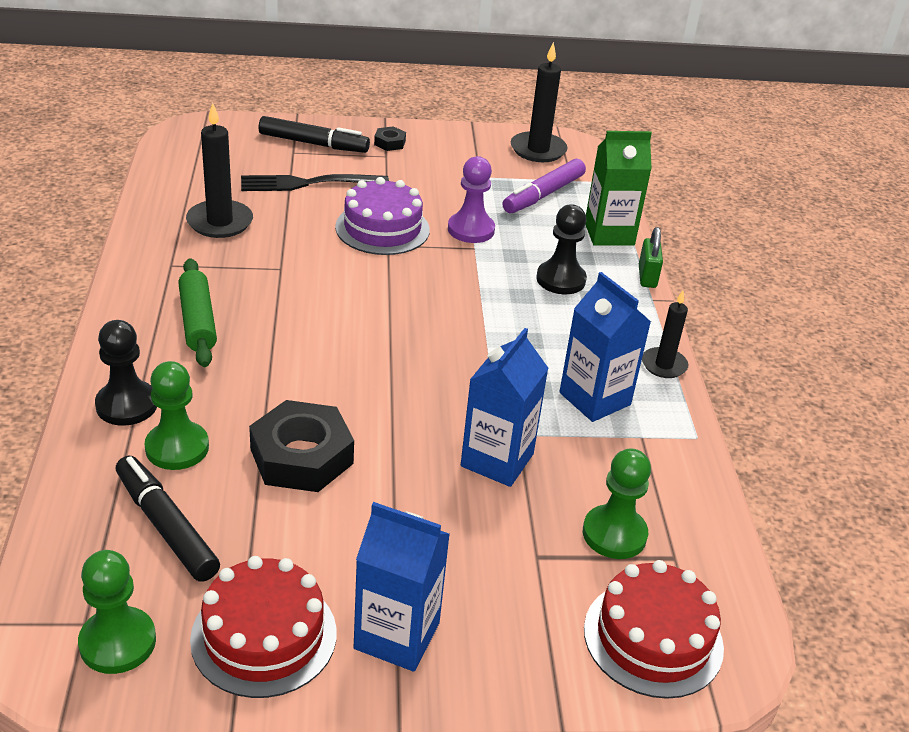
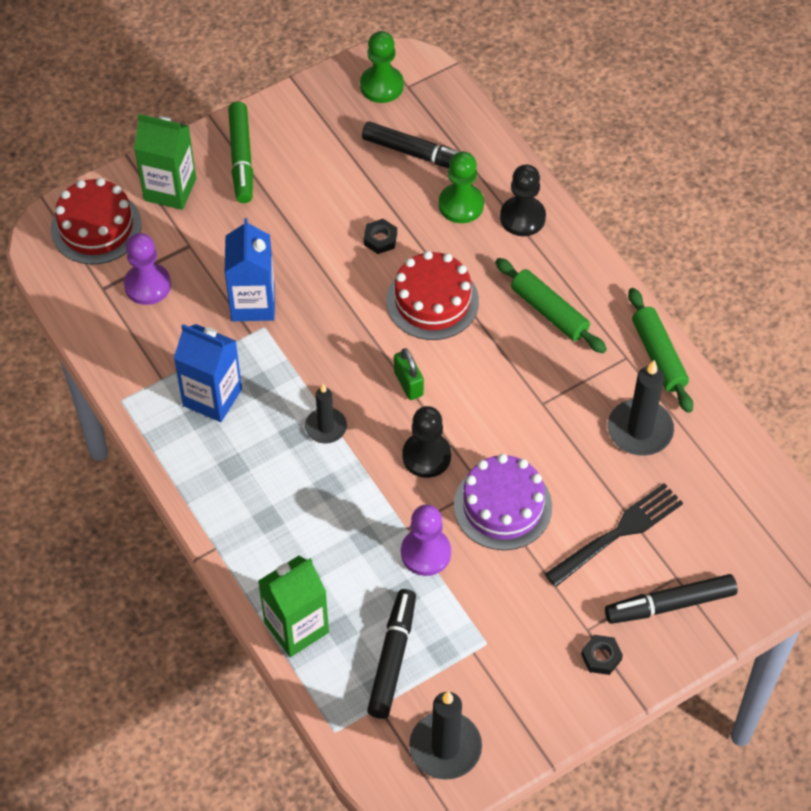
camera: 155 degrees right, 20 degrees up
red cake [190,556,337,698] -> red cake moved to [386,251,479,340]
black nut [249,400,354,492] -> black nut [363,219,397,254], size x0.46
blue carton [354,502,450,672] -> green marker [228,102,253,203]
purple marker [503,159,586,213] -> black marker [367,589,416,719]
black pawn [536,204,587,294] -> black pawn moved to [402,406,451,478]
green pawn [583,448,651,559] -> purple pawn [124,233,171,305]
green padlock [639,227,663,288] -> green padlock moved to [394,348,424,400]
black candle [642,291,688,378] -> black candle moved to [305,384,347,443]
none -> green carton [134,114,196,210]
none -> green rolling pin [628,288,693,413]

